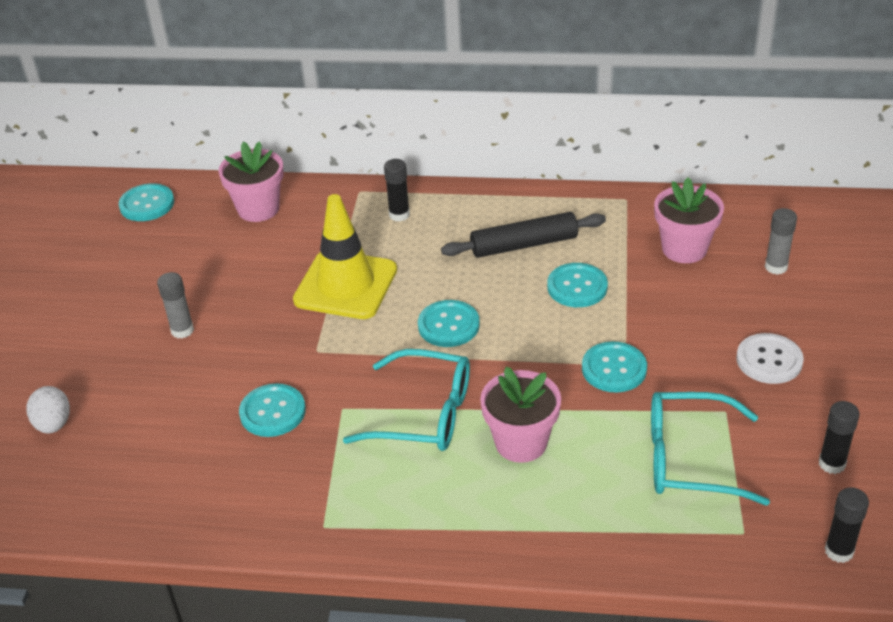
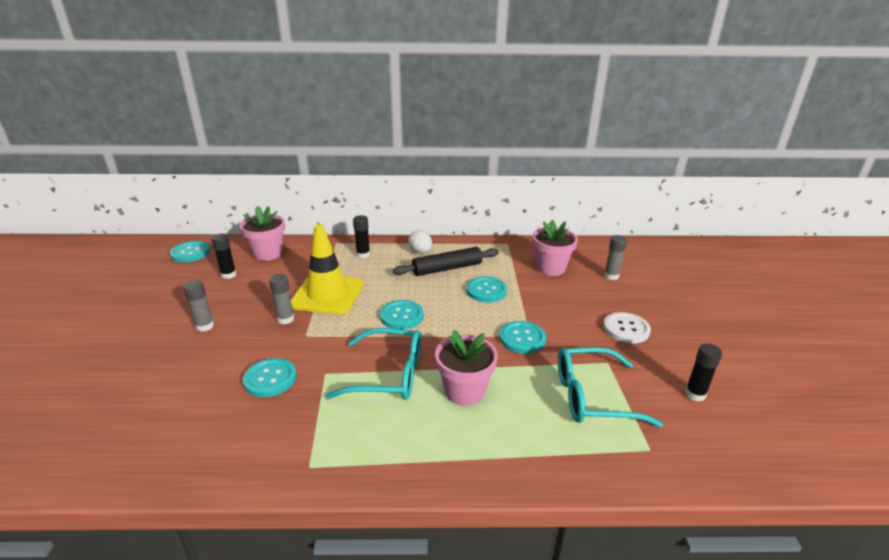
camera: 10 degrees left, 10 degrees down
white egg [27,386,70,434] -> white egg moved to [408,230,432,254]
black glue stick [825,487,869,563] -> black glue stick moved to [211,234,237,279]
none -> grey glue stick [269,274,294,324]

